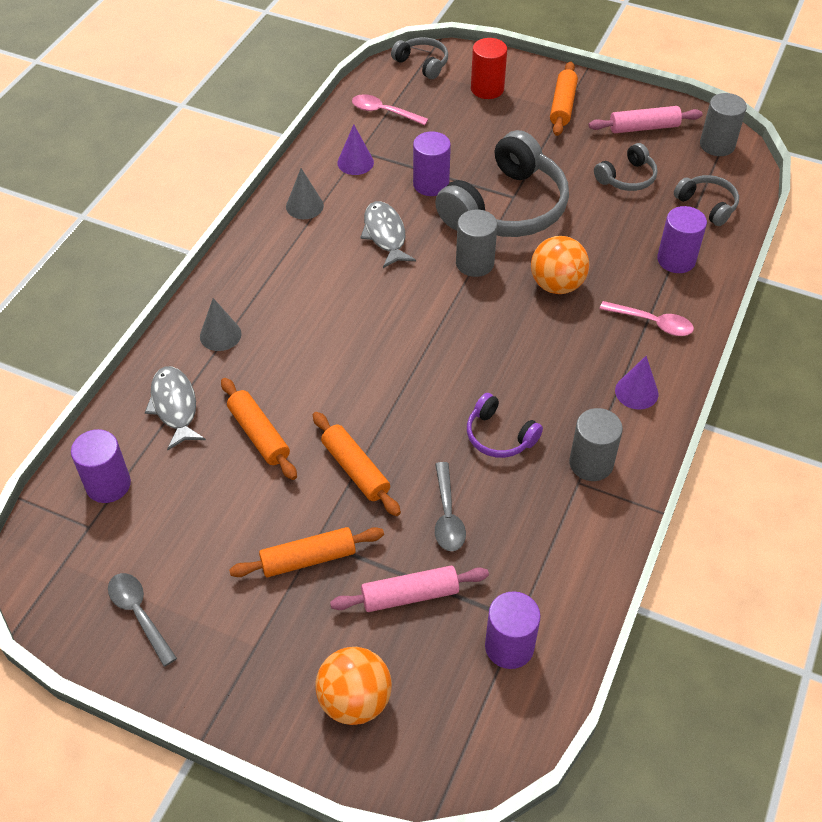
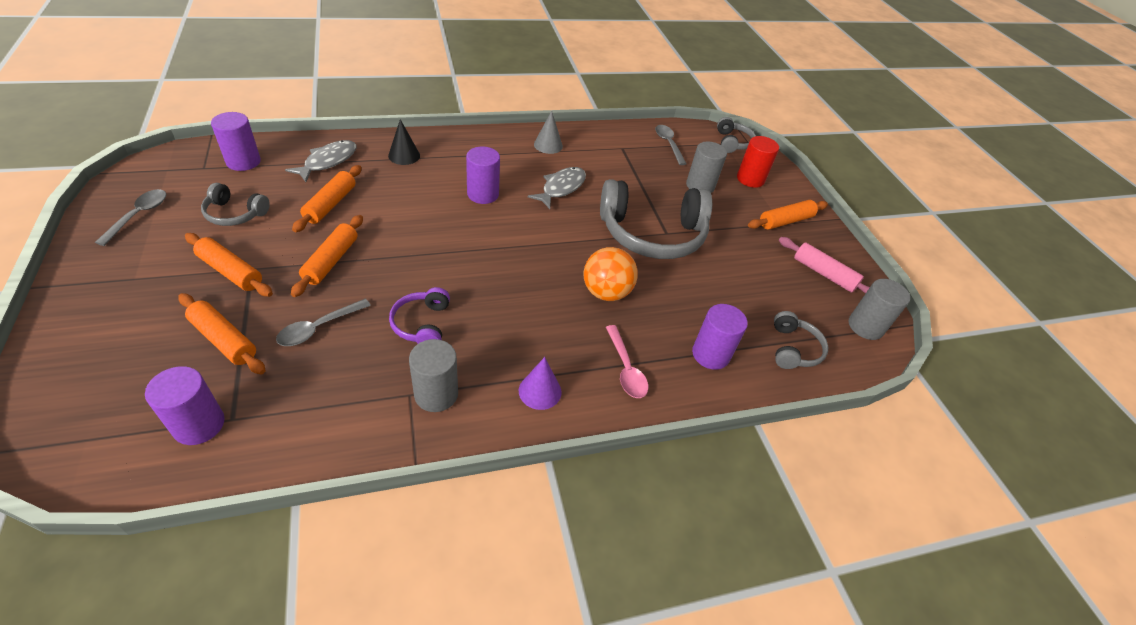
camera: 45 degrees right, 5 degrees down
grey cone [200,298,242,351] -> black cone [388,119,420,165]
orange ball [315,647,392,725] -> none
pink rolling pin [330,566,489,612] -> orange rolling pin [178,293,266,374]
purple cone [337,124,374,175] -> none
pink spoon [352,94,428,125] -> grey spoon [655,125,687,165]
purple cylinder [413,131,451,196] -> purple cylinder moved to [466,147,500,204]
grey cylinder [456,209,497,277] -> grey cylinder moved to [686,142,727,193]
grey headphones [594,143,658,191] -> grey headphones moved to [201,183,270,226]

